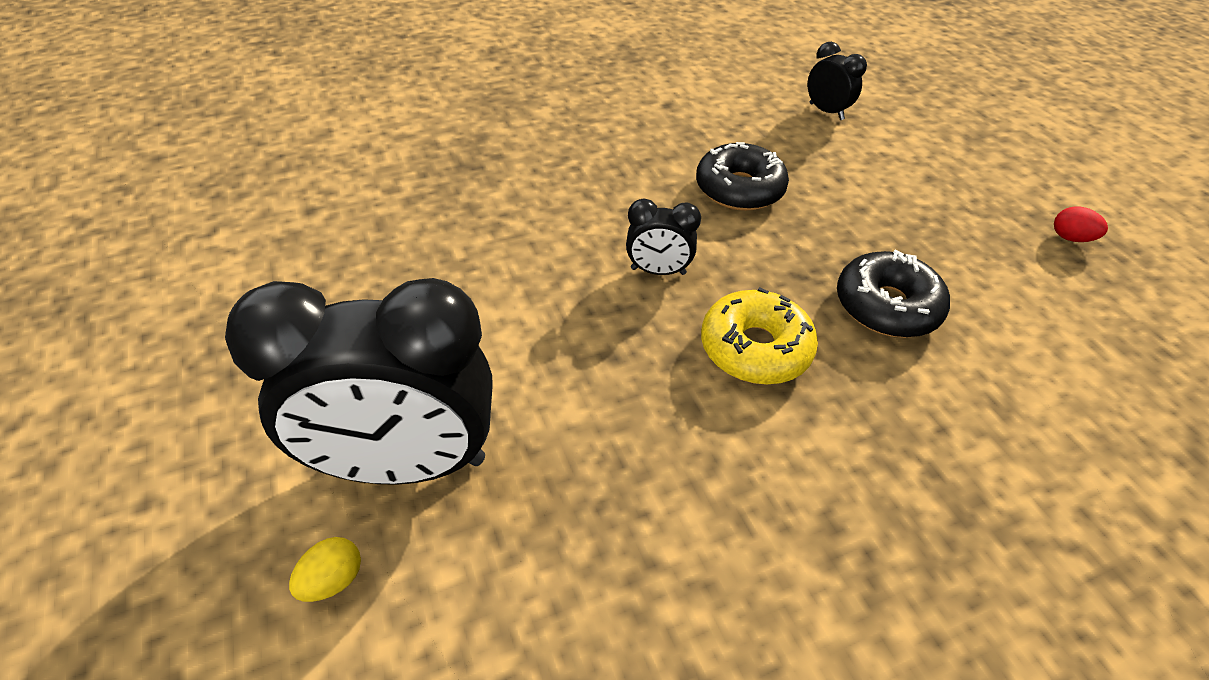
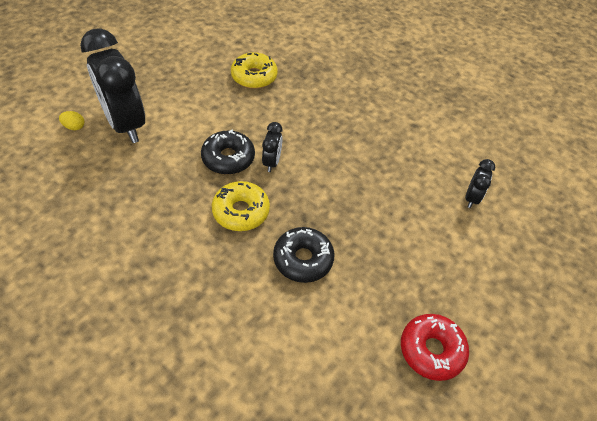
camera: 60 degrees right, 5 degrees up
black clock [626,199,701,275] -> black clock turned 150 degrees counterclockwise [262,122,283,172]
black donut [696,142,789,211] -> black donut moved to [201,129,255,175]
red egg [1054,206,1108,242] -> red donut [401,314,469,381]
none -> yellow donut [231,52,278,89]

